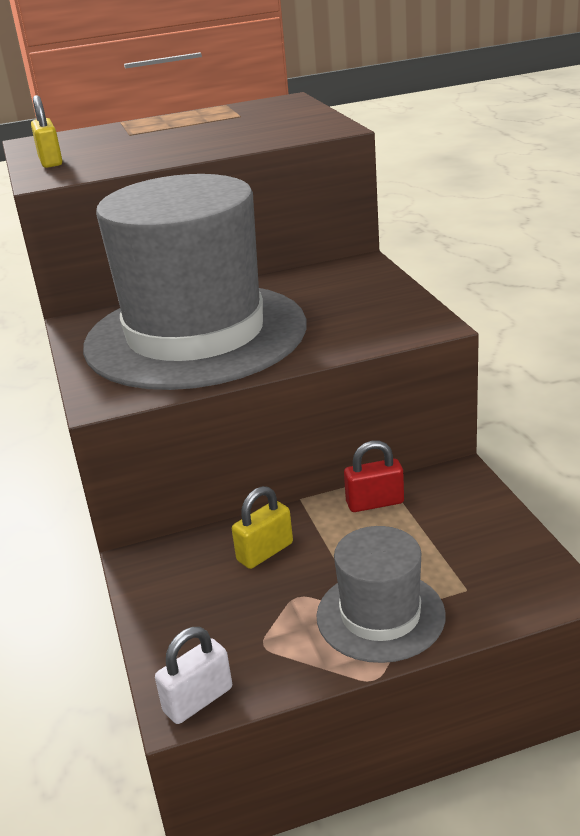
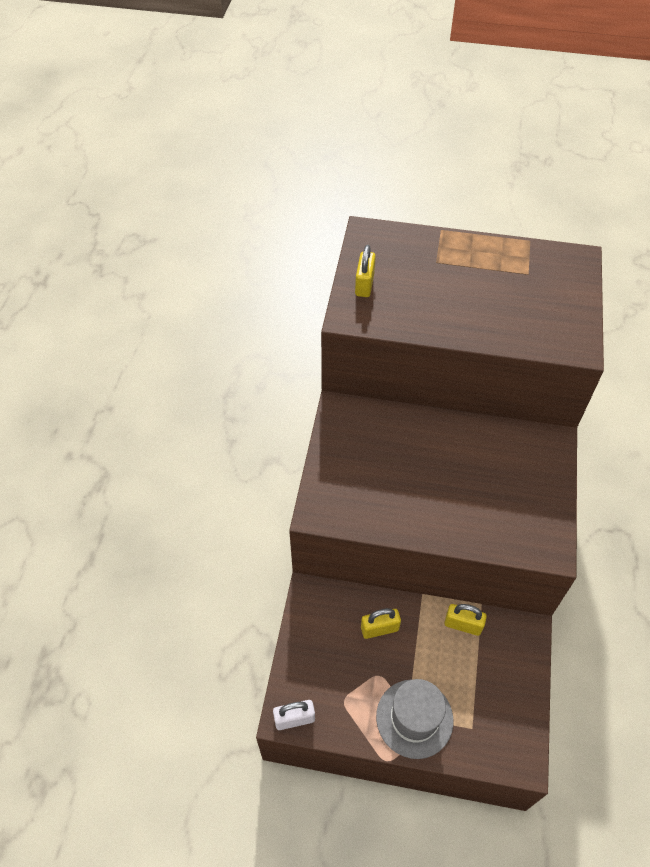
camera: 25 degrees right, 25 degrees up
grey hat [83,174,307,390] -> none
red padlock [344,441,404,512] -> yellow padlock [444,604,487,636]

